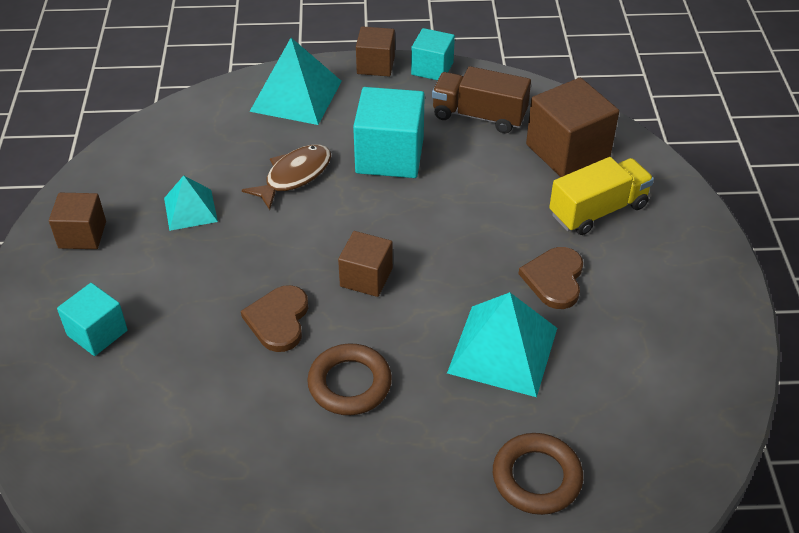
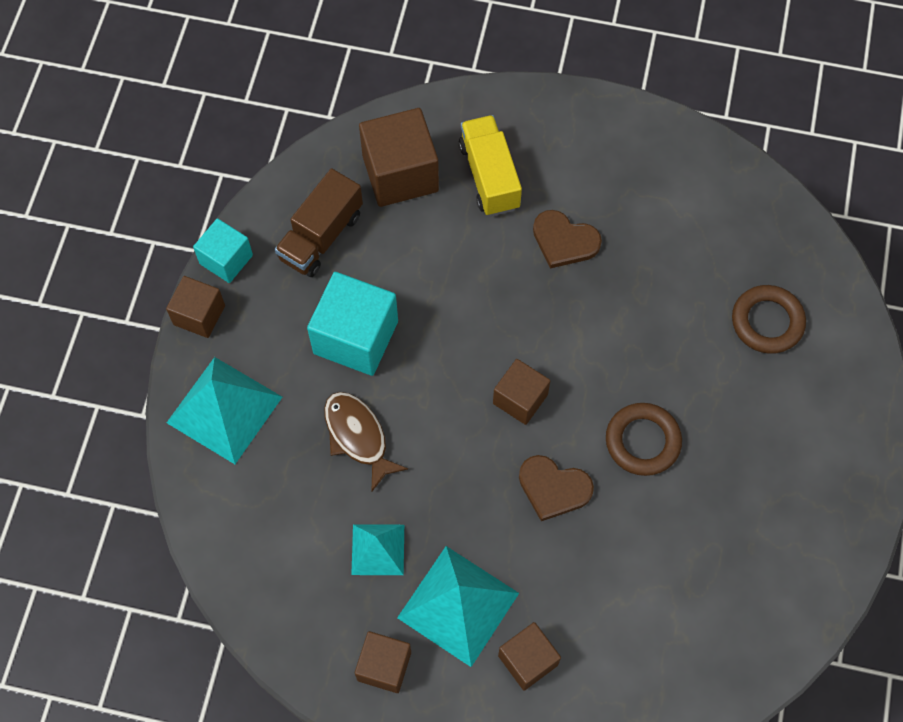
camera: 75 degrees left, 20 degrees up
turquoise cube [57,283,128,356] -> brown cube [498,622,561,691]
turquoise pyramid [447,292,557,397] -> turquoise pyramid moved to [397,546,519,667]

